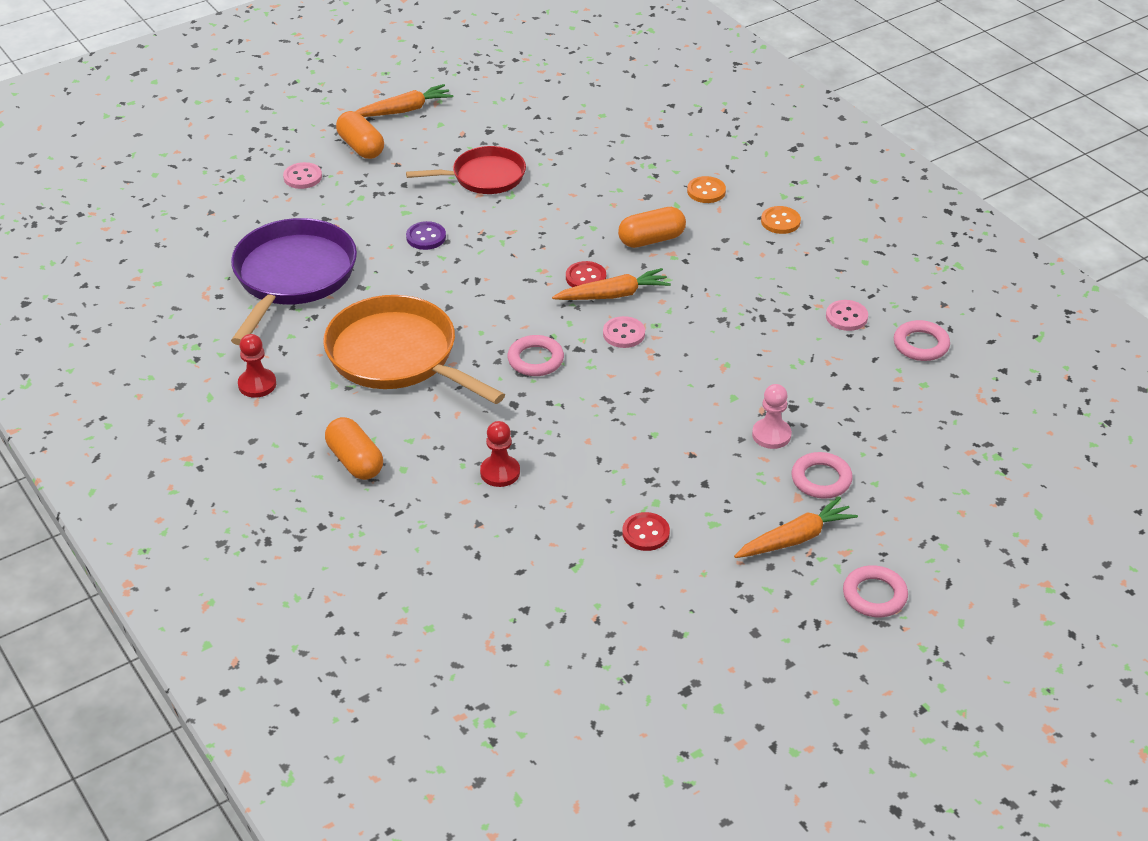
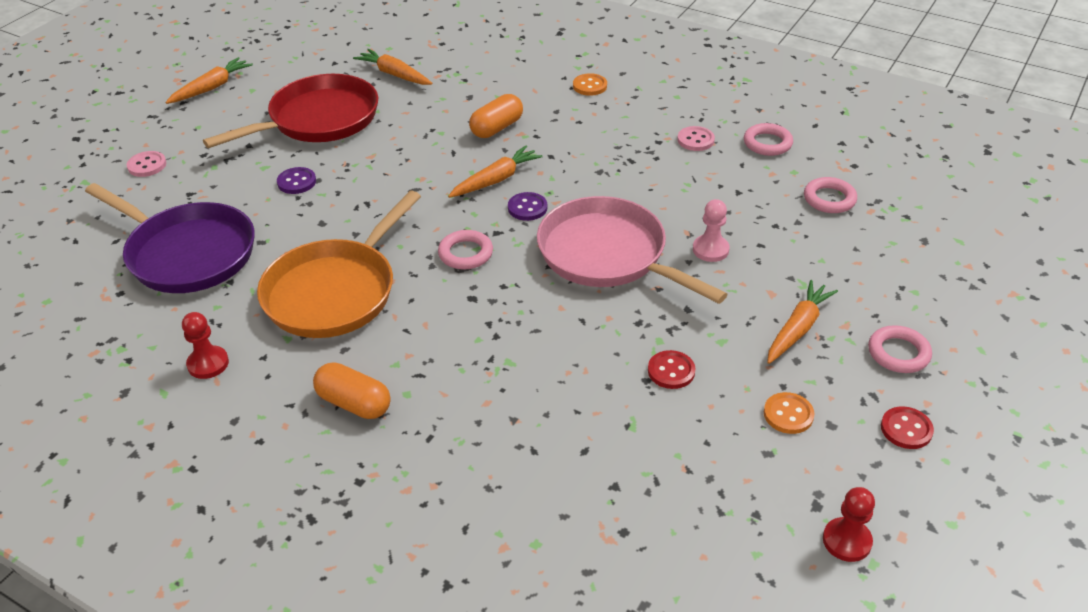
camera: 25 degrees left, 0 degrees up
purple pan [231,218,357,345] -> purple pan turned 135 degrees clockwise [85,183,255,293]
orange pan [323,295,505,404] -> orange pan turned 75 degrees counterclockwise [257,191,421,338]
orange capsule [336,111,384,159] -> none
red pan [406,146,526,194] -> red pan [203,74,378,148], size x1.61
red pawn [480,421,520,487] -> red pawn moved to [823,487,875,562]
red button [566,261,606,287] -> red button moved to [881,406,934,449]
pink button [603,316,645,348] -> purple button [508,192,547,221]
orange button [687,176,726,203] -> orange button moved to [764,392,815,434]
pink ring [792,452,853,499] -> pink ring moved to [804,177,857,213]
none -> orange carrot [353,49,432,85]
none -> pink pan [537,196,728,304]

